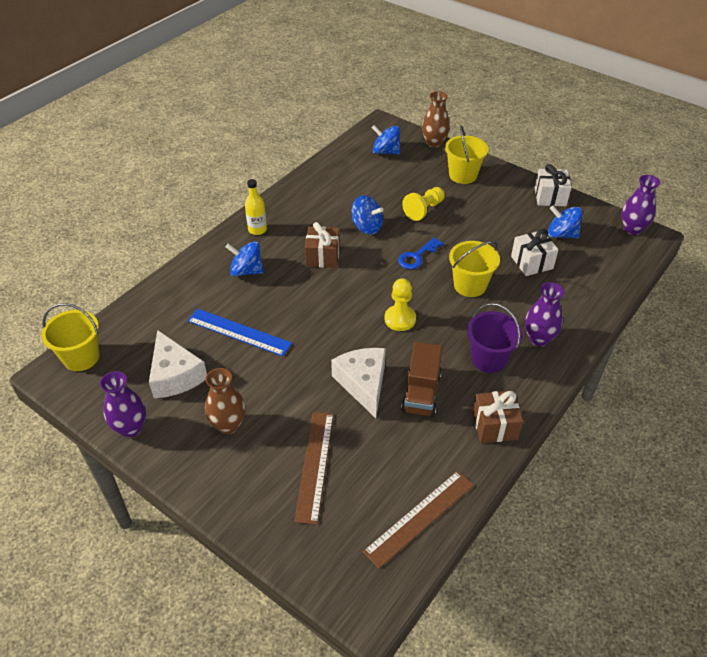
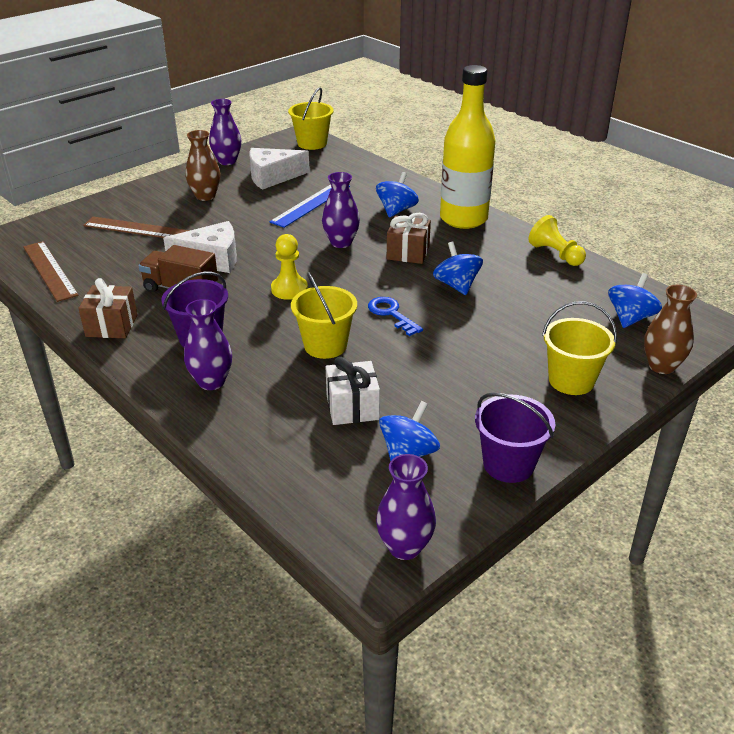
camera: 100 degrees right, 10 degrees down
yellow bottle [245,179,267,235] -> yellow bottle [440,65,495,229], size x2.22
blue spinning top [352,195,383,235] -> blue spinning top turned 120 degrees clockwise [433,242,483,295]
yellow pawn [402,187,445,221] -> yellow pawn moved to [528,215,586,266]
white gift [535,164,571,206] -> purple bucket [475,392,555,483]
none -> purple vase [322,172,360,248]

